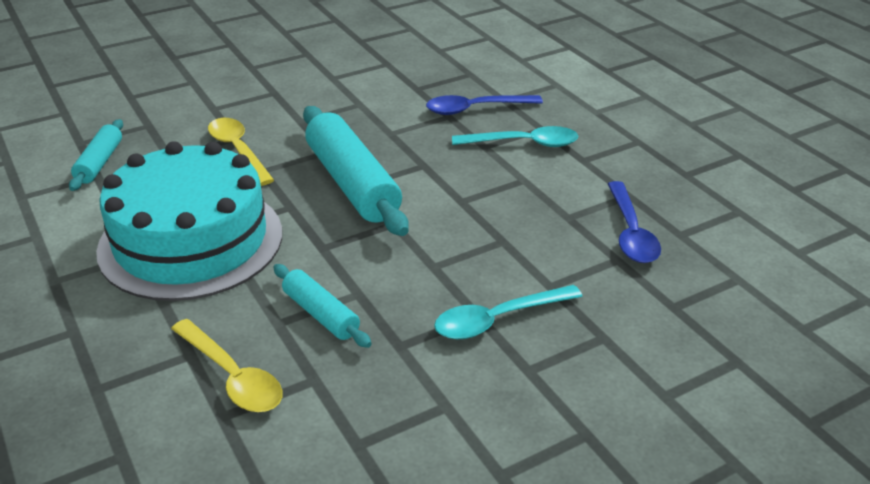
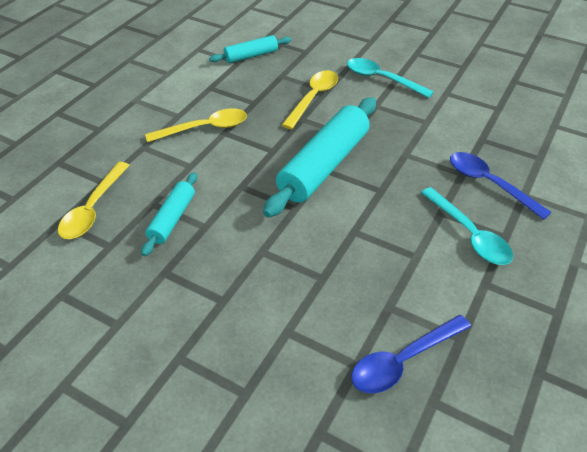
camera: 60 degrees right, 10 degrees up
turquoise cake [96,141,282,301] -> yellow spoon [145,108,247,142]
turquoise spoon [434,285,583,339] -> turquoise spoon moved to [347,58,434,98]

